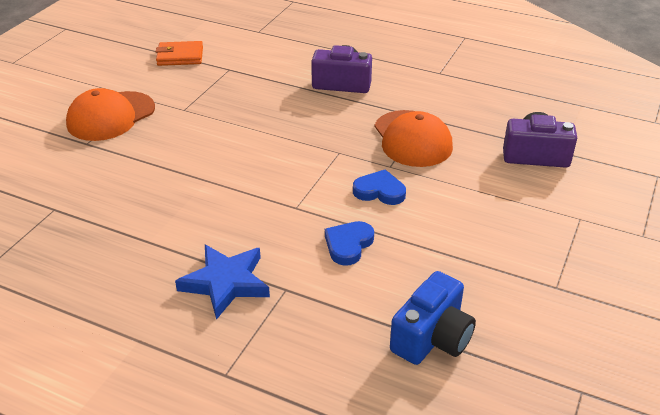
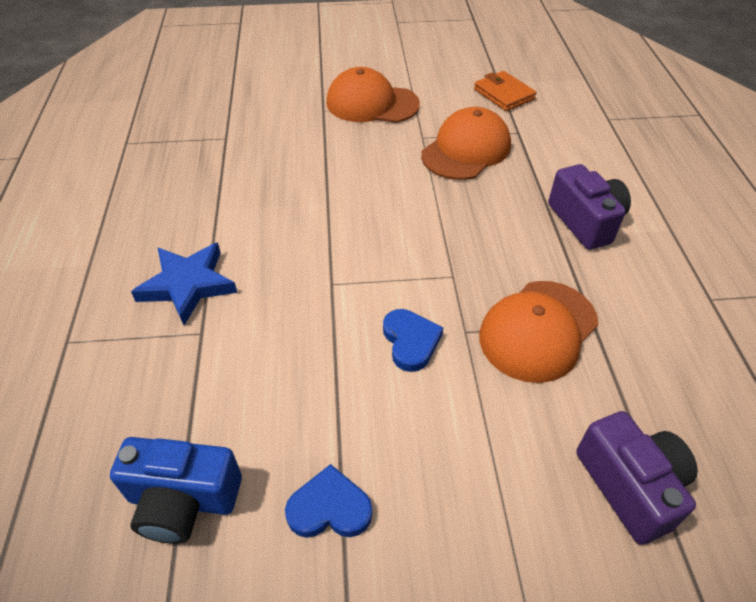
camera: 60 degrees right, 10 degrees up
blue heart [325,221,374,266] -> blue heart moved to [285,464,372,538]
none -> orange cap [421,107,511,180]

